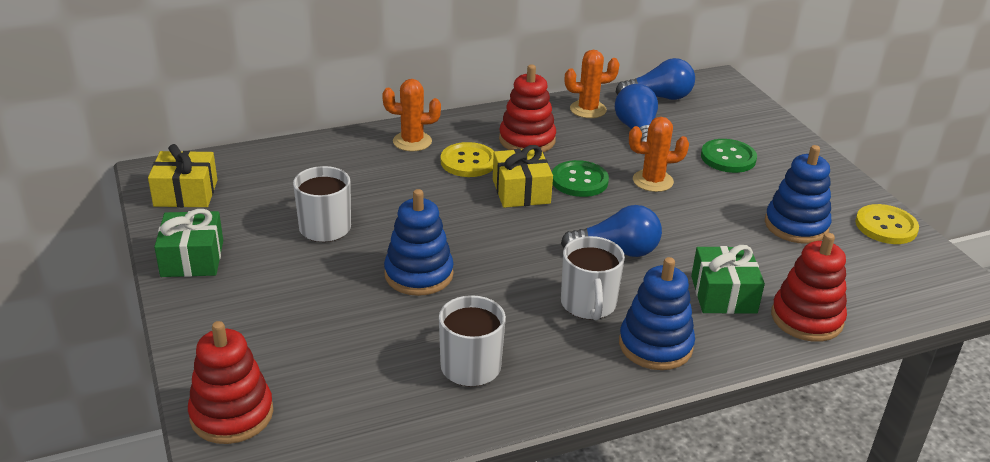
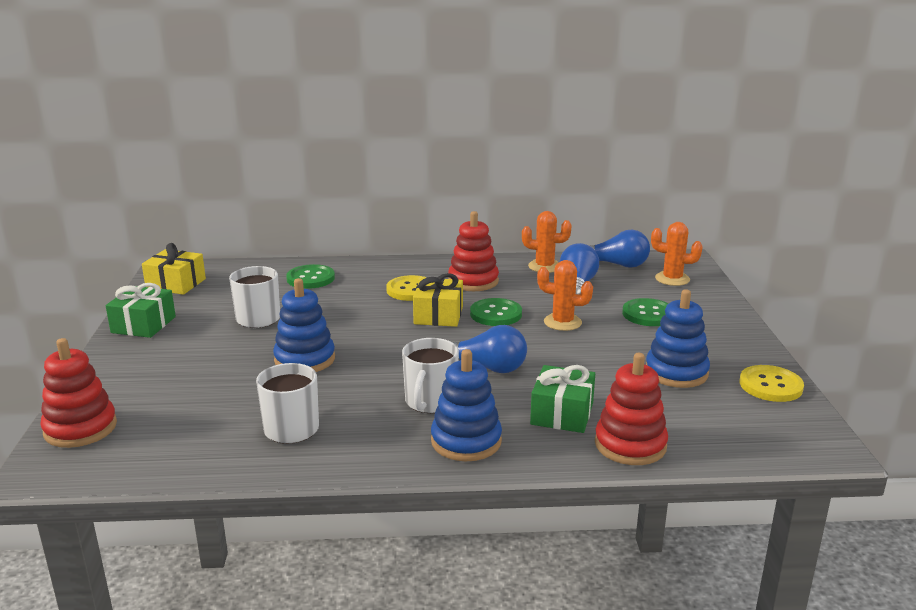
camera: 20 degrees right, 10 degrees down
orange cactus [382,79,441,151] -> orange cactus moved to [651,222,703,286]
none -> green button [286,264,335,289]

